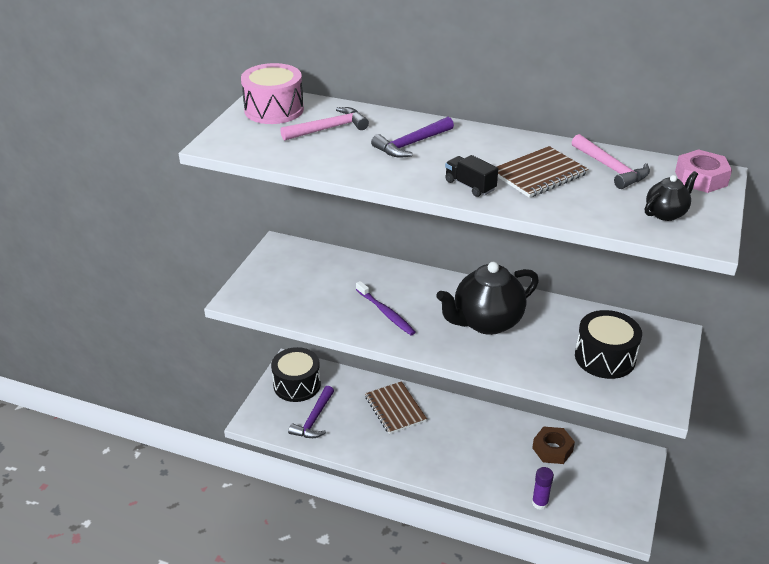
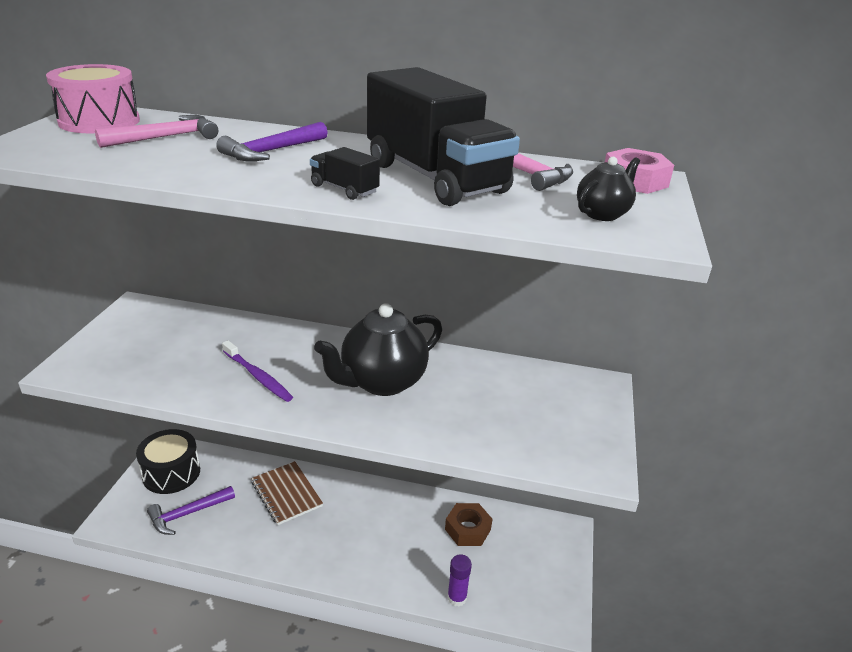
camera: 10 degrees left, 5 degrees down
purple hammer [288,386,334,438] -> purple hammer turned 45 degrees clockwise [147,486,235,535]
brown notebook [497,146,588,198] -> black truck [367,67,520,206]
black drum [575,310,642,379] -> none

